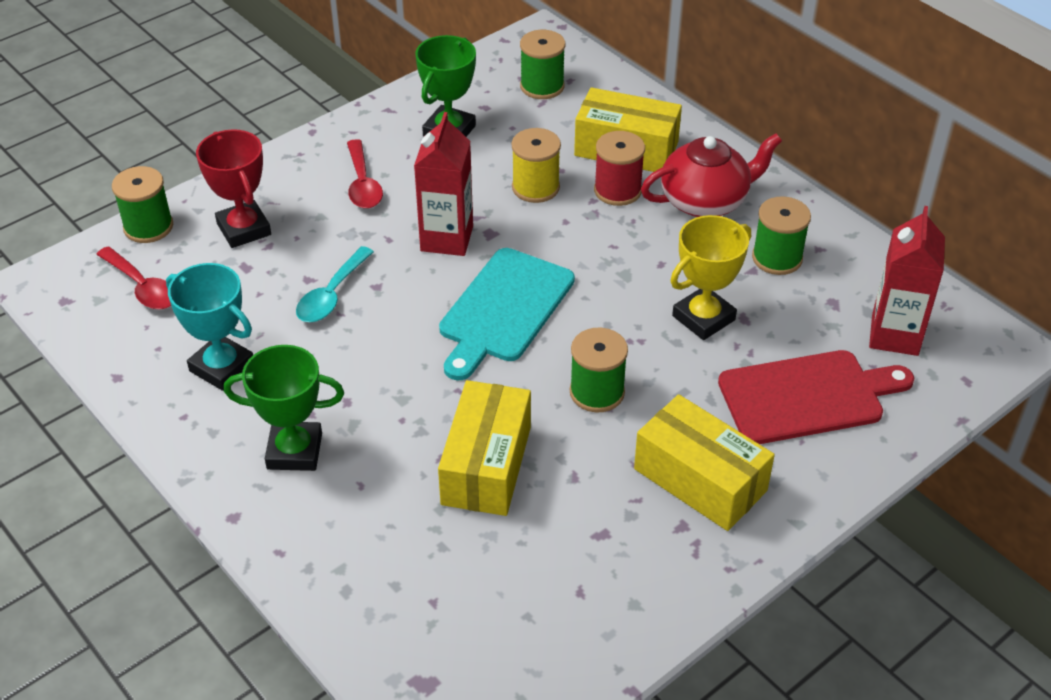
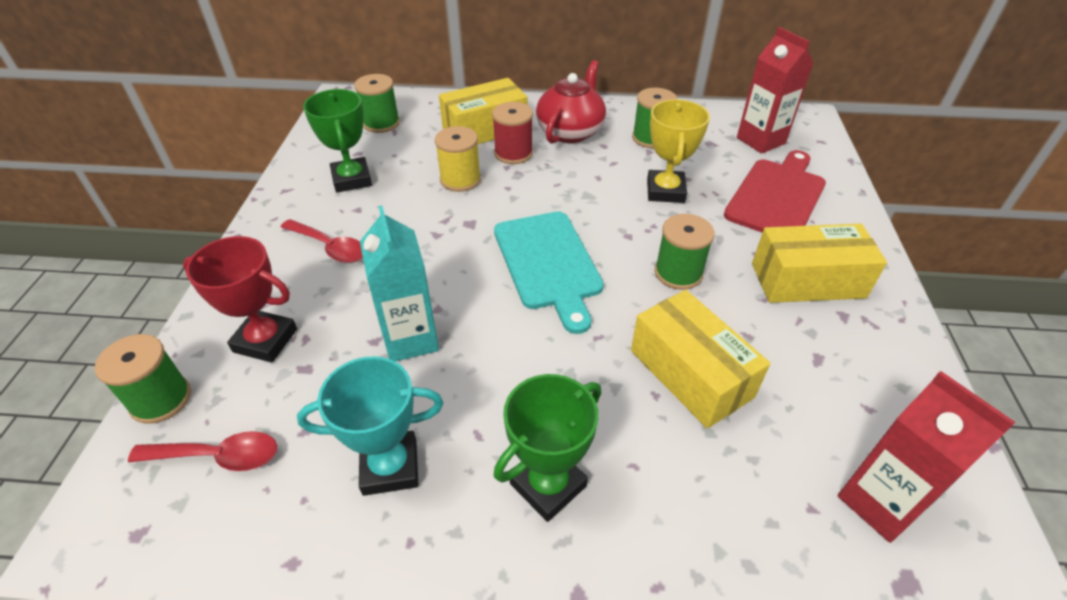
camera: 45 degrees left, 0 degrees up
turquoise spoon [296,246,374,322] -> turquoise carton [360,206,439,362]
red carton [414,112,473,256] -> red carton moved to [838,371,1015,543]

